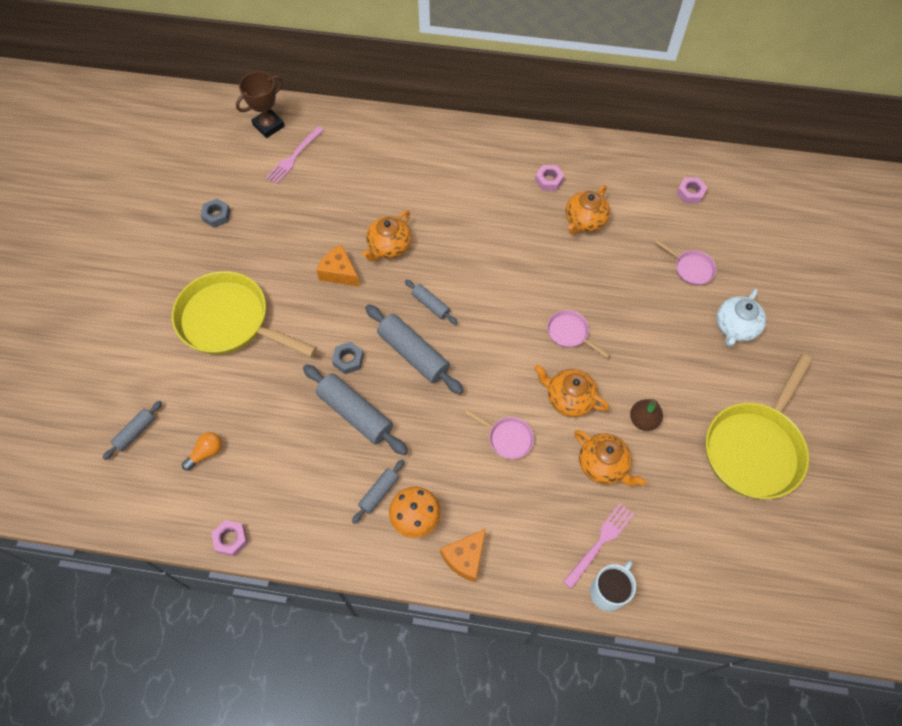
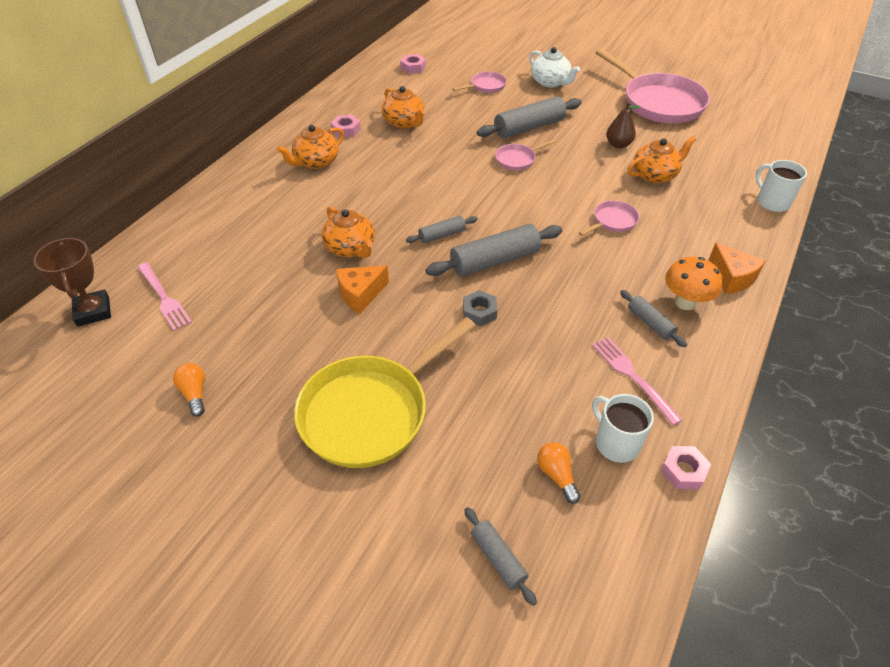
camera: 70 degrees left, 15 degrees down
grey nut [200,199,231,228] -> orange light bulb [173,363,205,416]
grey rolling pin [303,364,408,455] -> grey rolling pin moved to [477,96,582,138]
orange teapot [534,365,609,417] -> orange teapot moved to [277,125,344,169]
pink fork [563,503,634,589] -> pink fork moved to [592,337,683,426]
yellow pan [706,354,813,499] -> pink pan [595,48,710,124]
none -> white mug [592,394,654,463]

